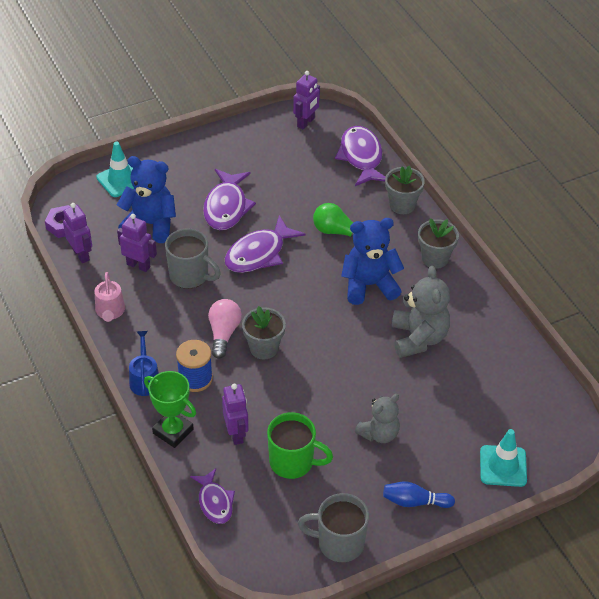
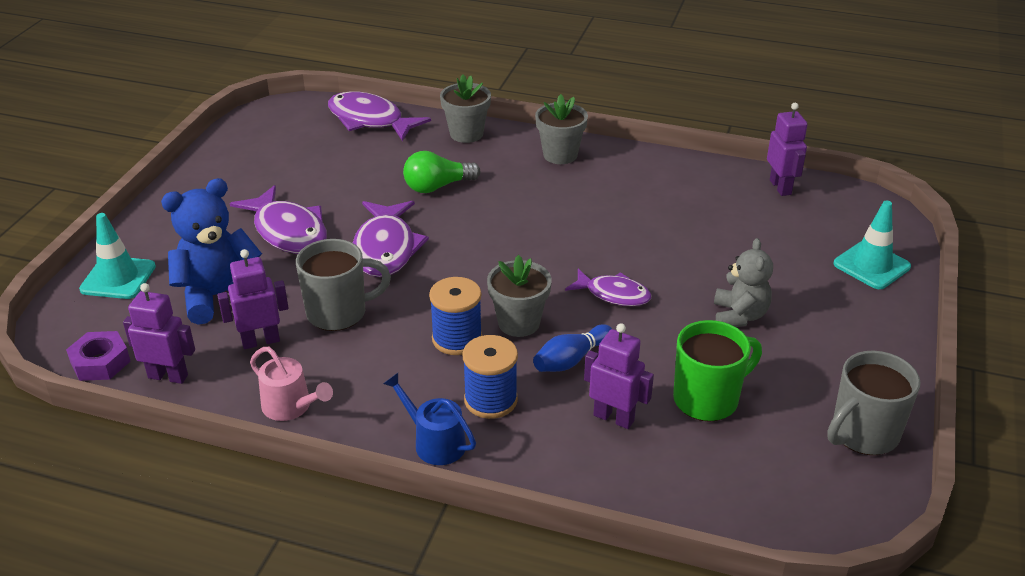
camera: 45 degrees left, 10 degrees down
green trophy [144,371,196,448] -> none
purple fish [190,468,235,524] -> purple fish moved to [565,269,652,306]
pink light bulb [208,299,242,359] -> blue spool [429,277,482,355]
purple robot [293,71,320,130] -> purple robot moved to [767,103,808,196]
blue teddy bear [341,218,404,305] -> none
blue bowling pin [383,482,455,508] -> blue bowling pin moved to [533,324,612,372]
grey teddy bear [392,266,450,358] -> none

